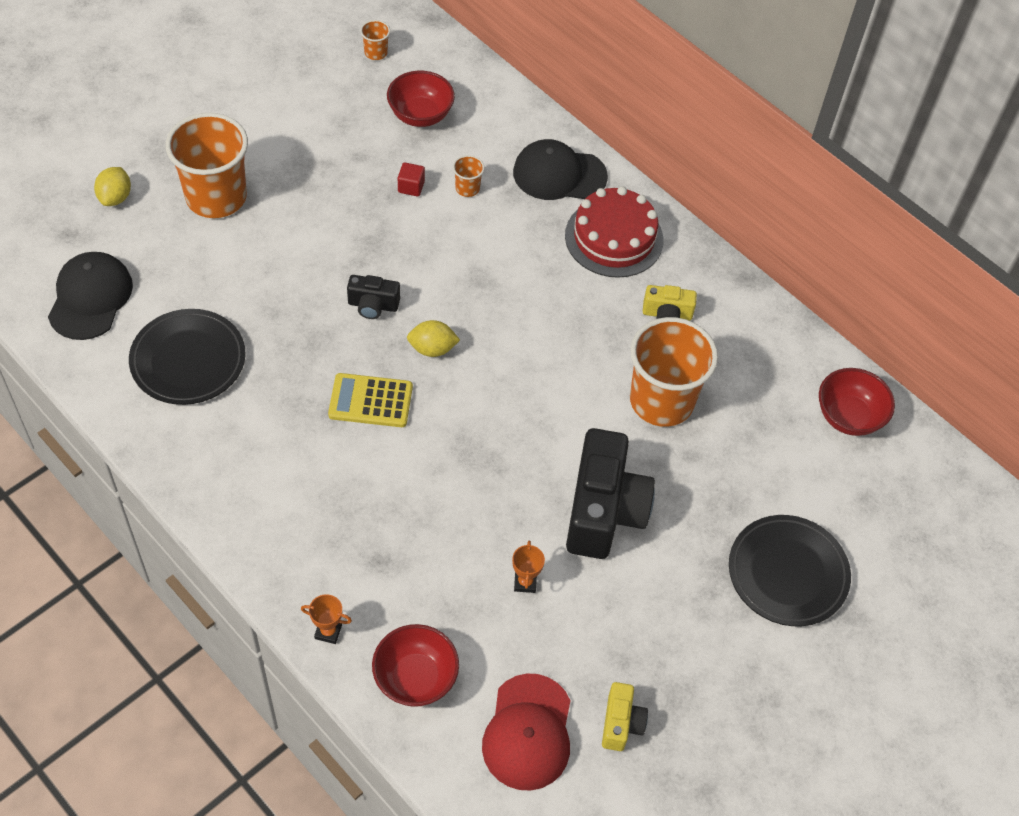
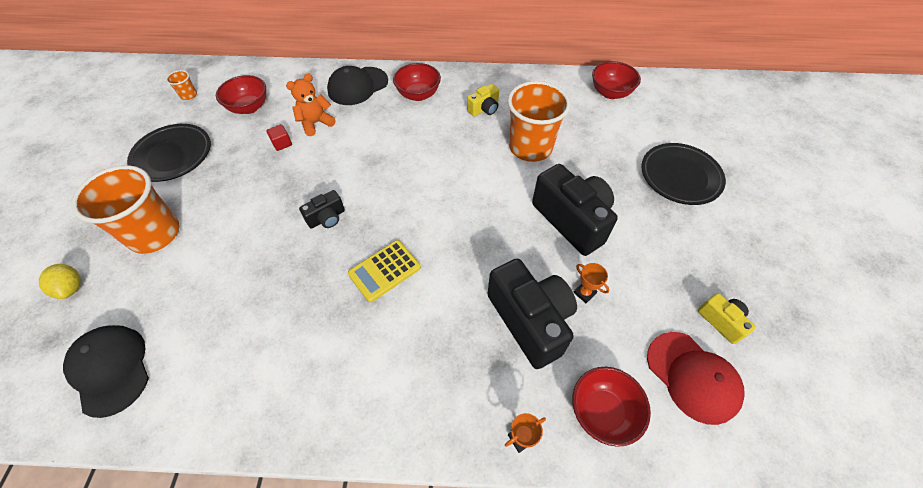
camera: 40 degrees left, 0 degrees up
black plate [129,309,246,405] -> black plate moved to [127,124,211,182]
yellow lemon [407,320,460,357] -> none
orange cup [453,155,485,197] -> orange teddy bear [286,74,335,136]
red cake [565,186,664,278] -> red bowl [393,63,441,101]
none -> black camera [488,259,577,369]

